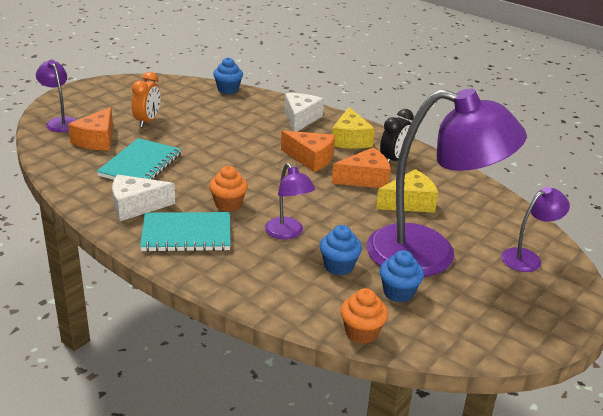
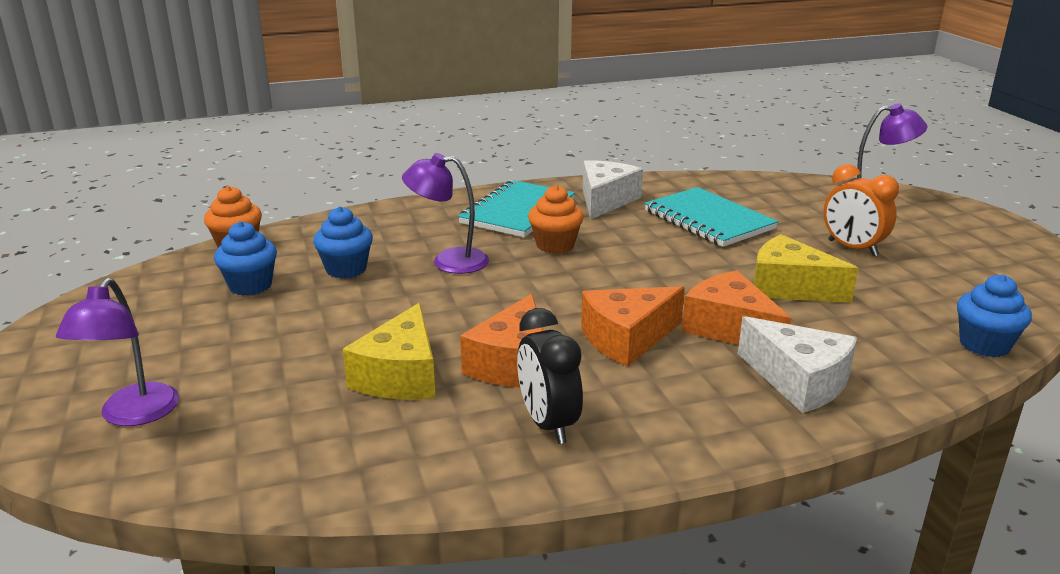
camera: 125 degrees right, 5 degrees down
orange cheese [68,107,113,150] -> orange cheese moved to [682,270,792,345]
yellow cheese [332,107,375,149] -> yellow cheese moved to [754,234,858,303]
purple lamp [367,88,527,277] -> none

